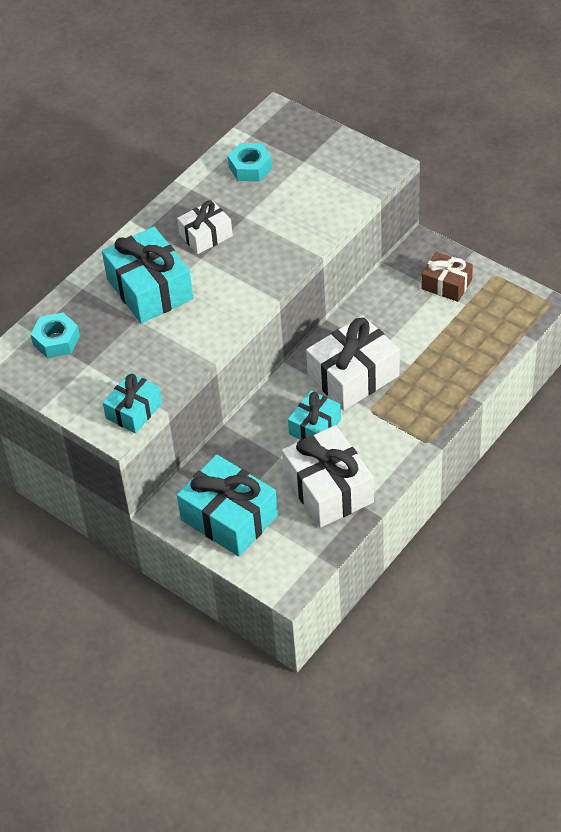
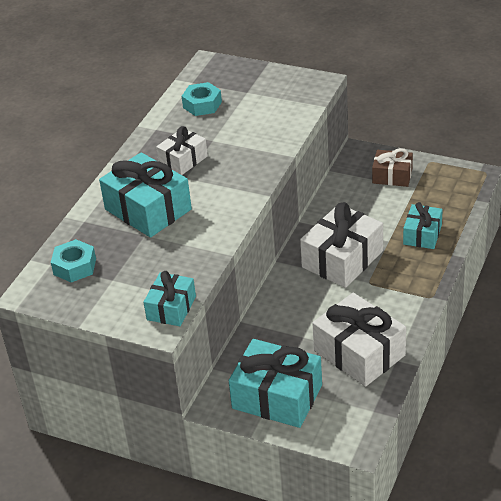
camera: 15 degrees left, 10 degrees down
turquoise gift [288,391,341,440] -> turquoise gift moved to [403,202,443,249]

